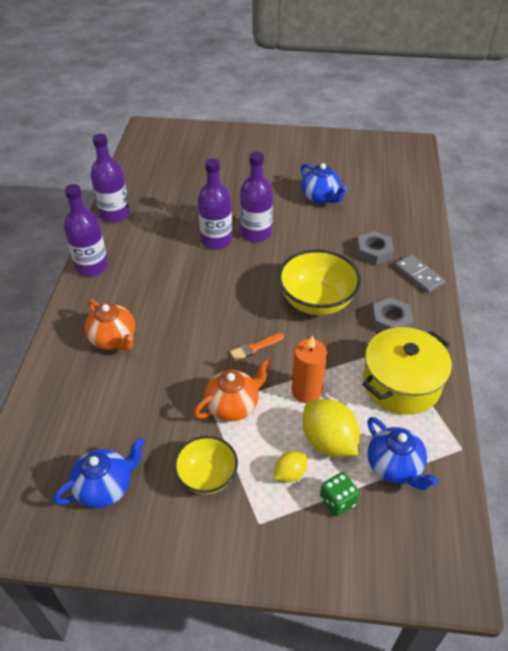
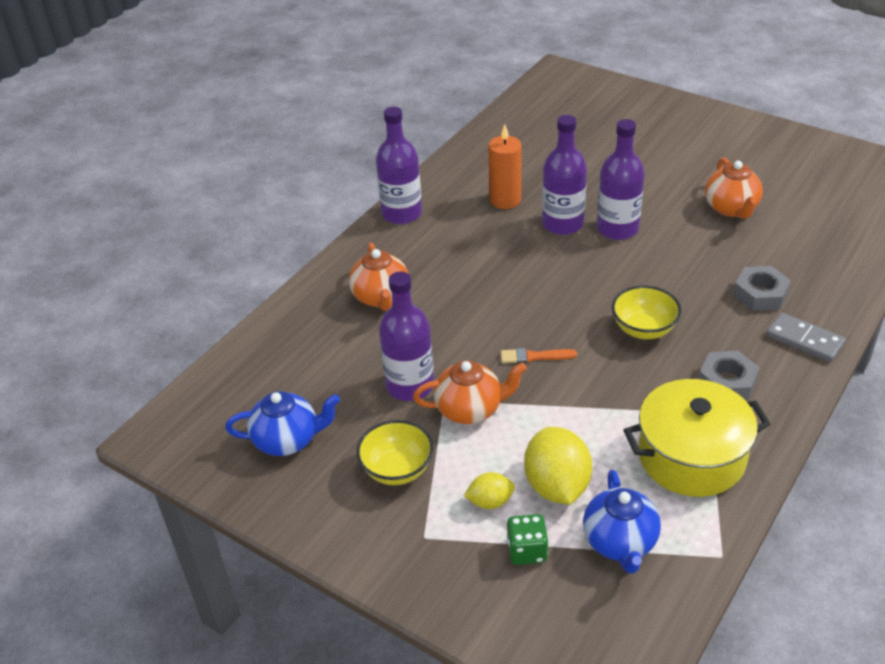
camera: 30 degrees right, 5 degrees down
purple bottle [90,134,130,223] -> purple bottle moved to [379,271,434,401]
yellow bowl [278,249,361,315] -> yellow bowl [612,286,681,339], size x0.63
orange candle [292,335,327,403] -> orange candle moved to [488,124,521,209]
blue teapot [301,163,347,204] -> orange teapot [705,157,763,218]
grey domino [395,254,445,293] -> grey domino turned 45 degrees counterclockwise [766,313,846,362]

